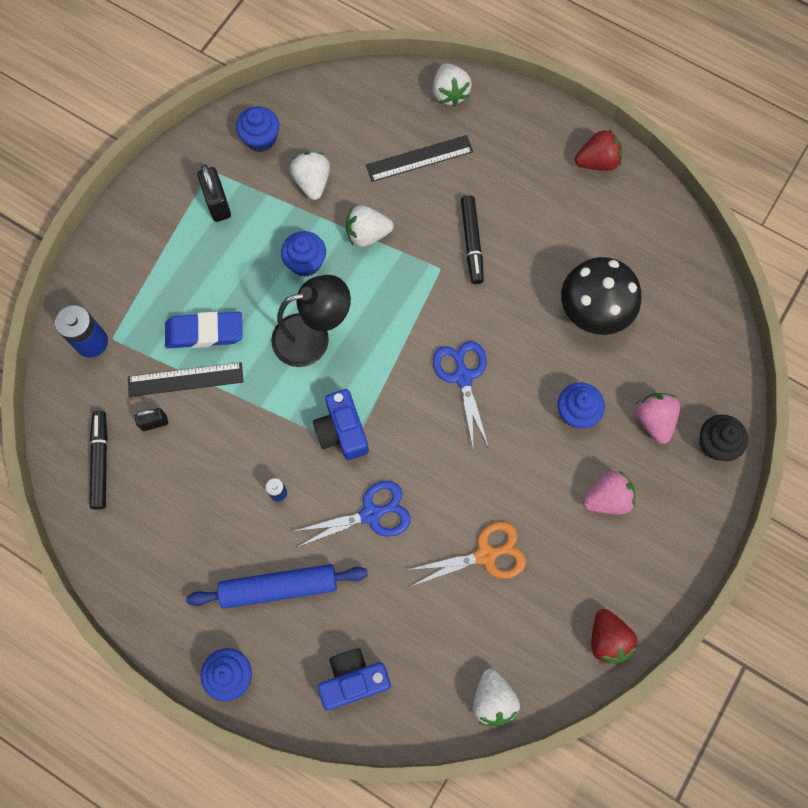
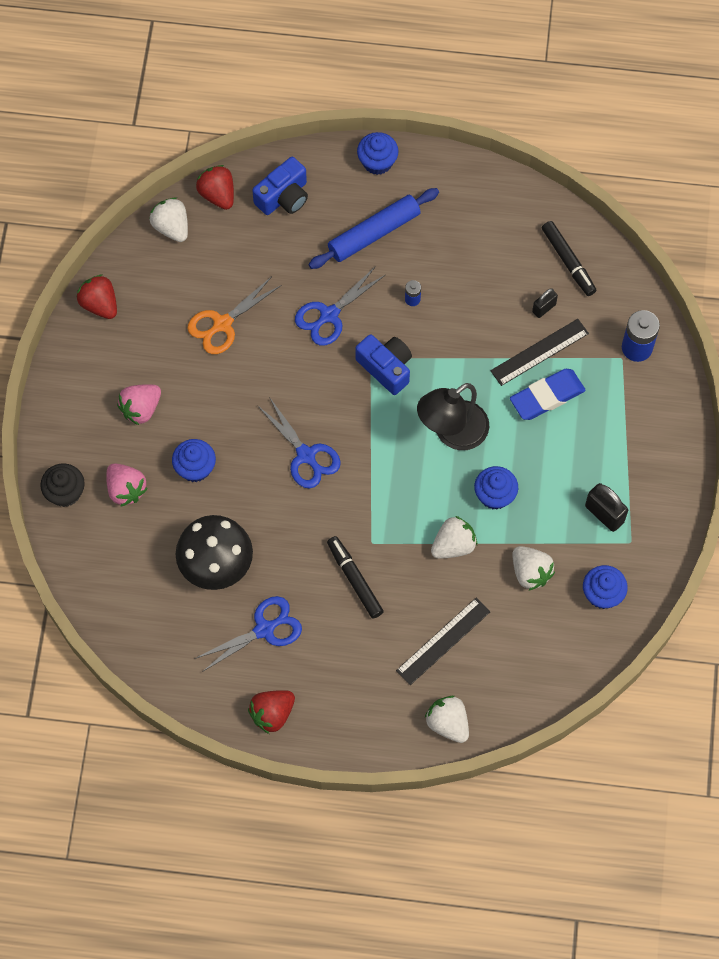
camera: 155 degrees right, 5 degrees down
none -> blue scissors [195,596,302,672]
none -> red strawberry [196,165,234,210]

